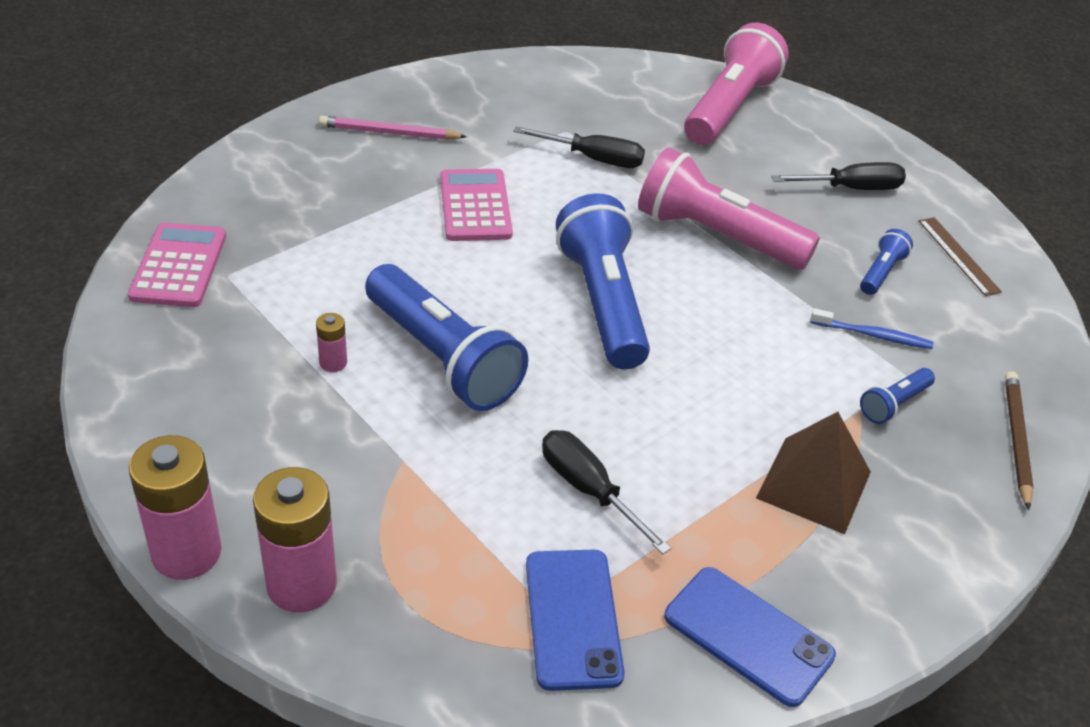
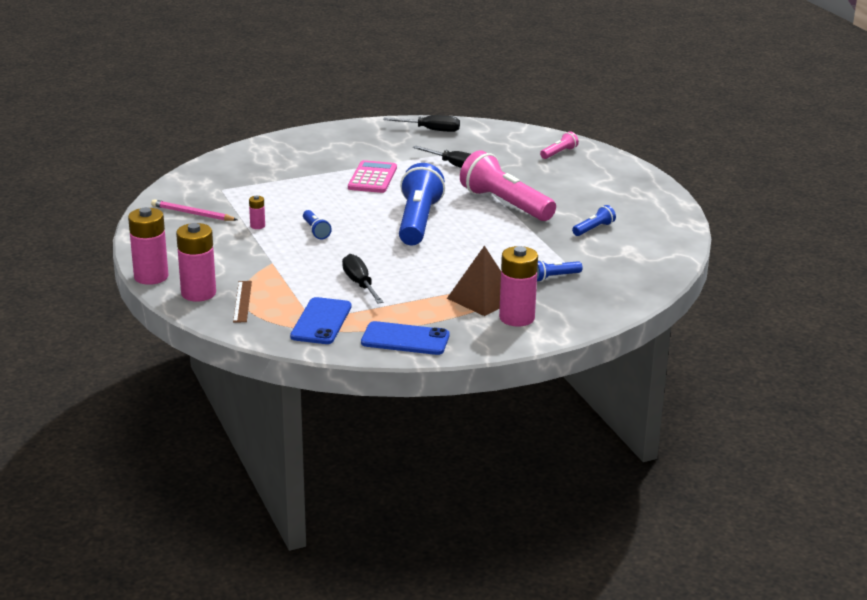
camera: 20 degrees right, 15 degrees down
pink calculator [128,222,226,307] -> none
pink pencil [319,116,467,140] -> pink pencil moved to [151,199,238,221]
blue flashlight [365,264,528,411] -> blue flashlight [303,210,332,239], size x0.45
blue phone [664,567,836,707] -> blue phone turned 45 degrees counterclockwise [361,321,450,355]
pink flashlight [684,23,789,145] -> pink flashlight [540,131,579,159], size x0.45
black screwdriver [772,162,906,190] -> black screwdriver moved to [383,115,460,132]
blue toothbrush [810,308,934,349] -> none
brown ruler [918,217,1002,296] -> brown ruler moved to [233,281,252,322]
brown pencil [1005,372,1034,510] -> none
none -> pink battery [499,246,538,327]

